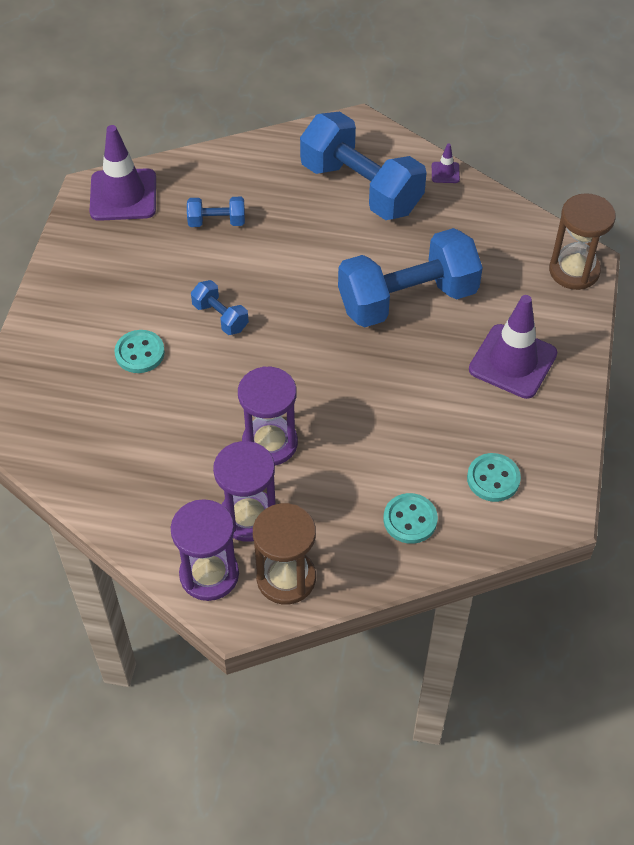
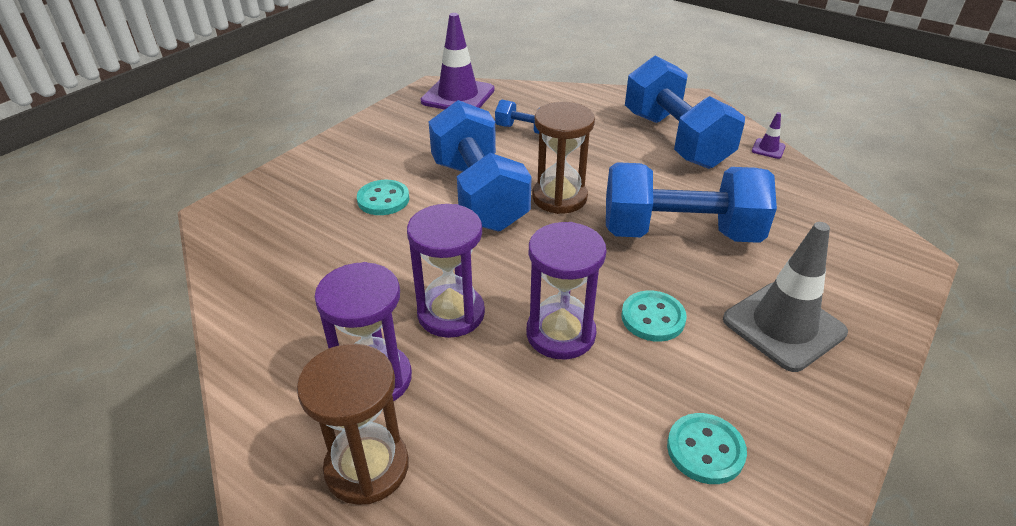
camera: 25 degrees right, 15 degrees down
purple hourglass [171,499,239,601] -> purple hourglass moved to [526,222,606,359]
blue dumbbell [191,280,249,335] -> blue dumbbell [429,100,532,232], size x2.22
turquoise button [384,493,438,544] -> turquoise button moved to [621,291,687,342]
purple traffic cone [469,295,558,399] -> grey traffic cone [723,222,848,372]
brown hourglass [549,193,616,290] -> brown hourglass moved to [532,102,595,214]

